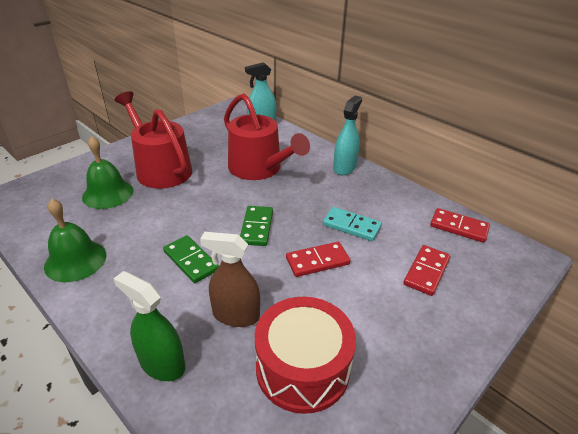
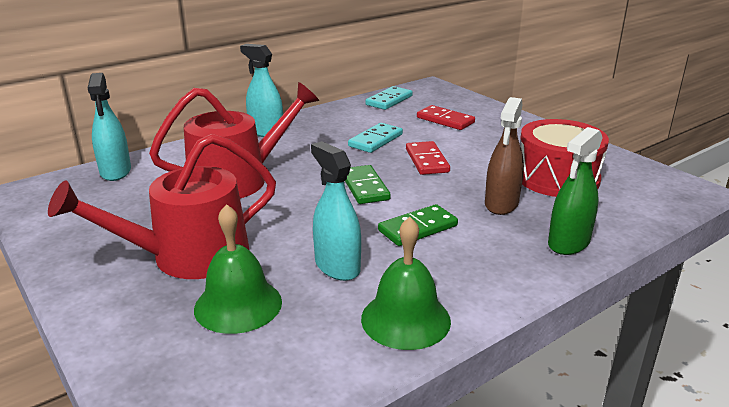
camera: 80 degrees left, 10 degrees down
green domino [240,206,273,246] -> green domino turned 60 degrees clockwise [345,165,391,204]
red domino [430,208,490,243] -> turquoise domino [365,86,413,110]
none -> turquoise spray bottle [311,141,361,281]

